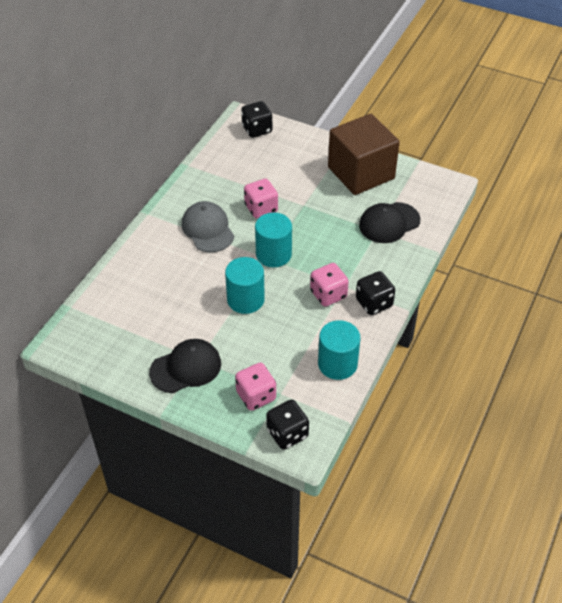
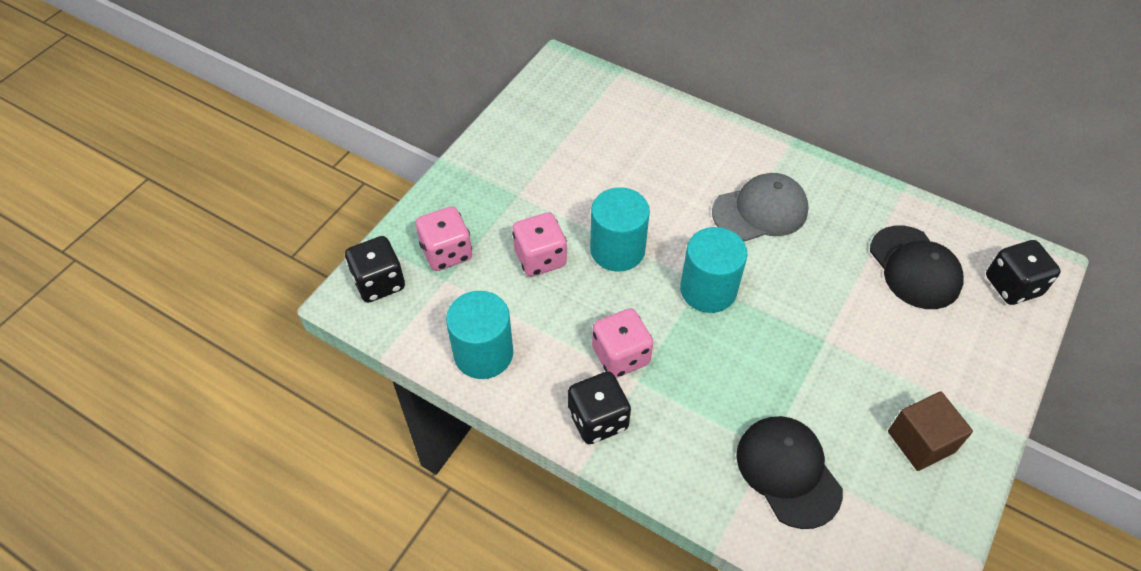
camera: 95 degrees right, 5 degrees up
black cap [149,339,221,393] -> black cap moved to [870,225,964,309]
pink dice [244,179,278,218] -> pink dice moved to [512,212,567,277]
brown cube [328,114,400,195] -> brown cube [888,391,973,471], size x0.51

